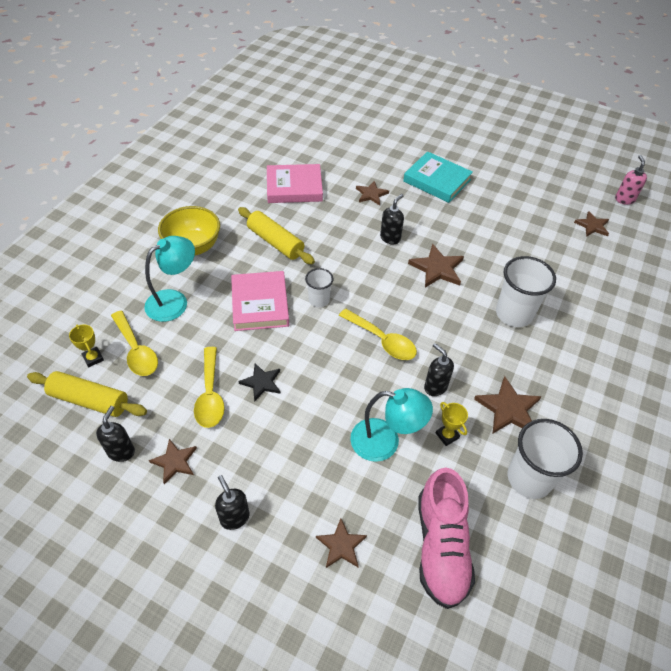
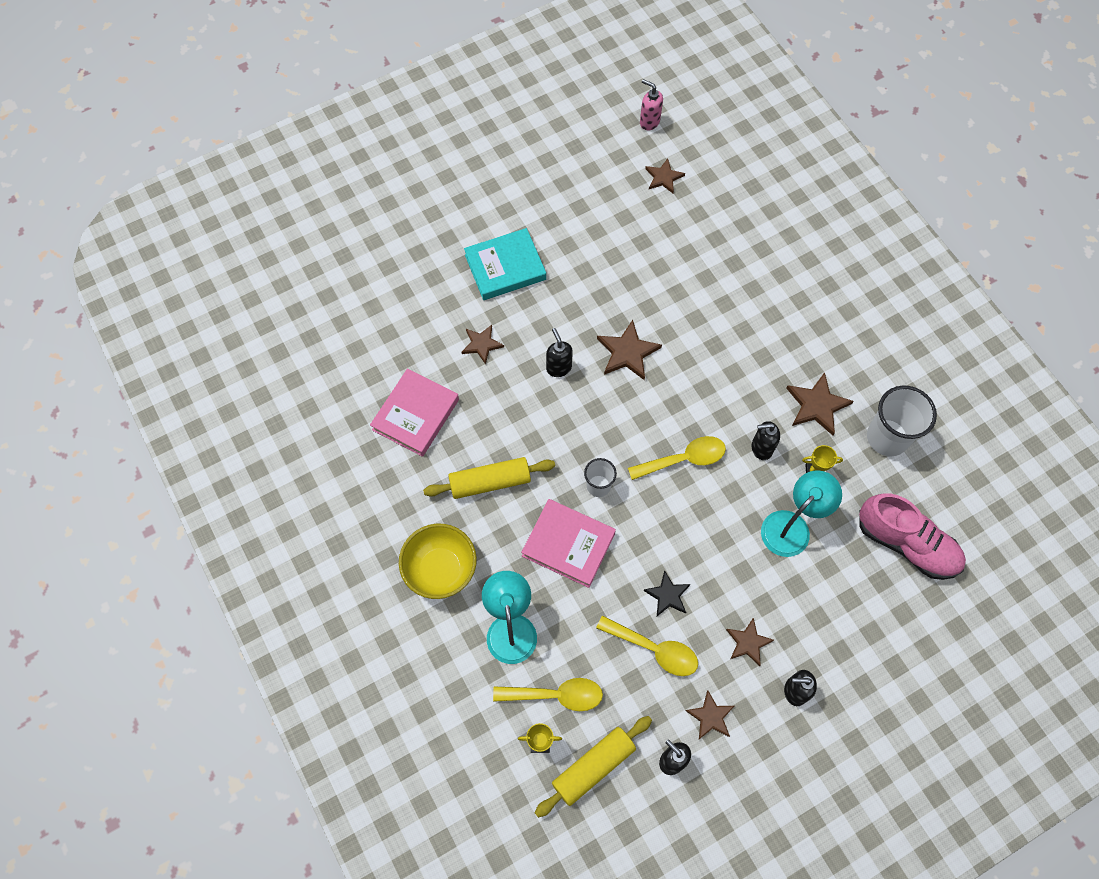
camera: 55 degrees left, 15 degrees up
brown star [316,519,367,568] -> brown star moved to [726,618,774,666]
white cup [496,256,556,327] -> none

